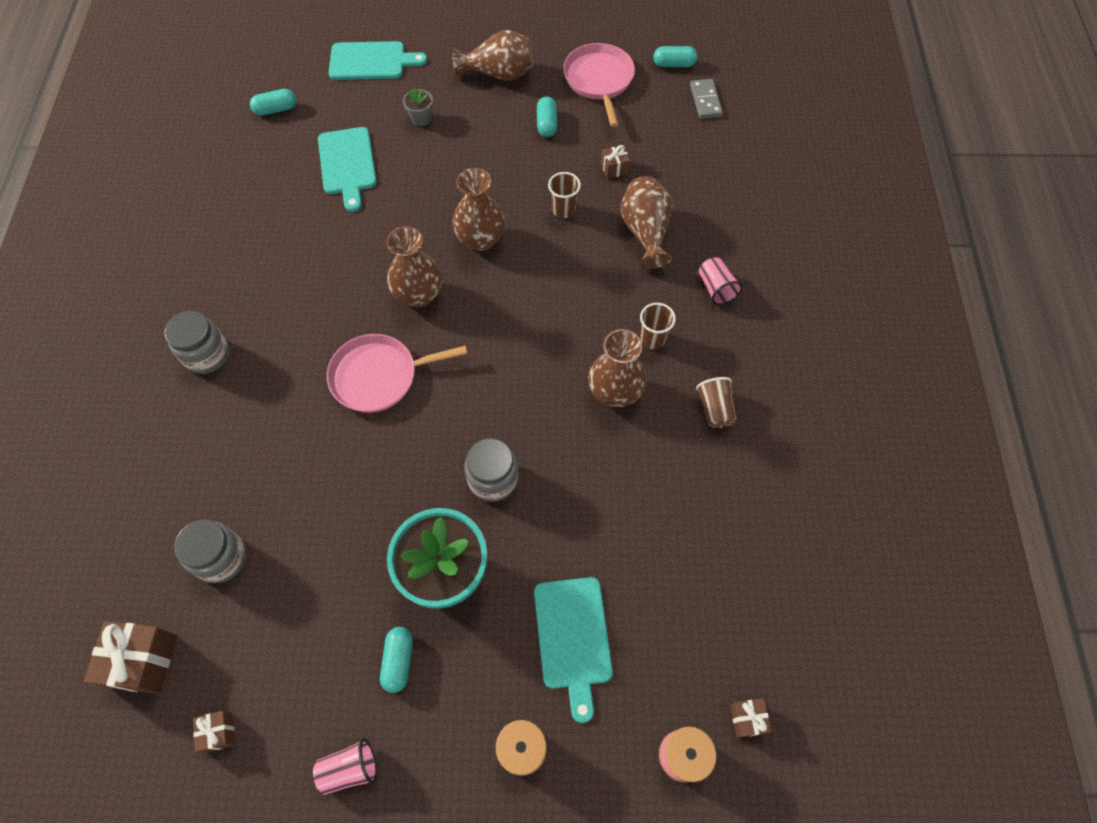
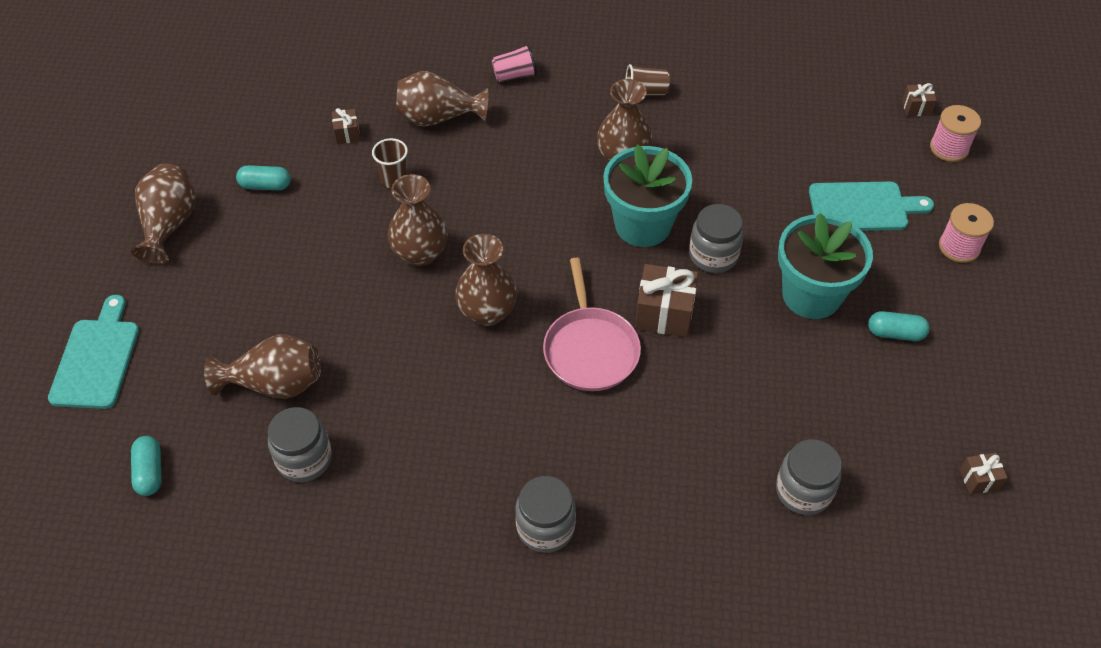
camera: 85 degrees left, 10 degrees down
brown gift [84,621,177,694] -> brown gift moved to [635,264,698,337]
pink cup [313,738,377,795] -> none
turquoise cutting board [318,127,377,212] -> brown vase [204,334,321,399]
grey flower pot [403,88,433,126] -> none
pink pan [563,43,635,127] -> none
brown cup [640,303,676,349] -> none
turquoise capsule [653,46,697,67] -> none
grey domino [690,79,723,119] -> none
none -> grey jar [268,407,332,482]
none -> turquoise flower pot [603,144,692,247]

